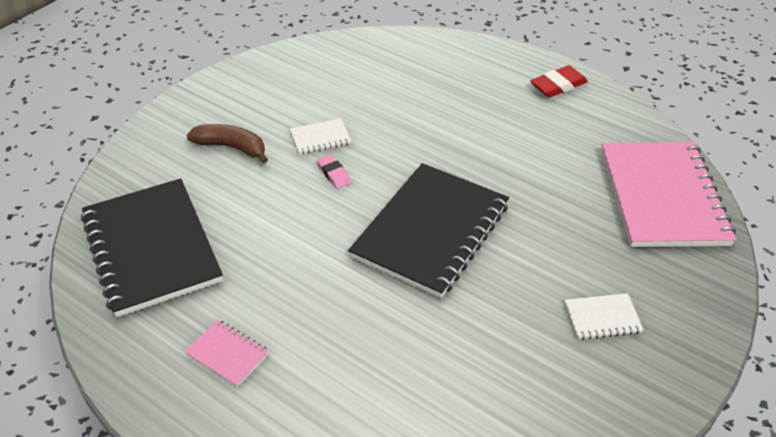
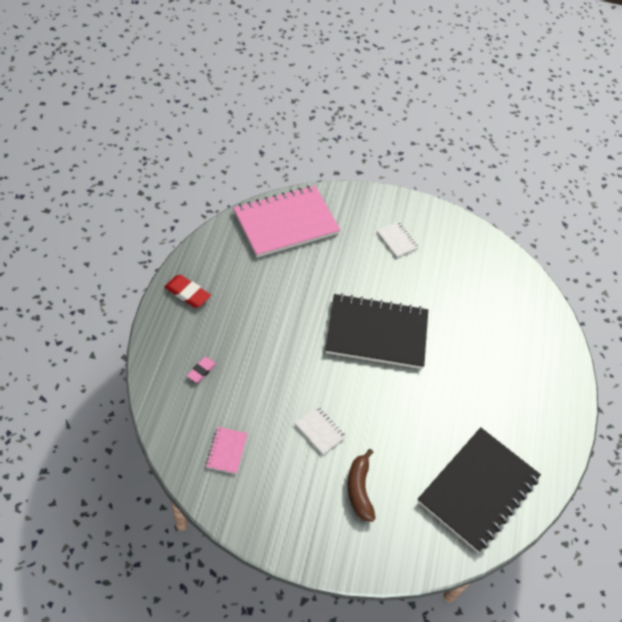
camera: 120 degrees left, 10 degrees up
pink notebook [185,320,269,387] -> pink notebook moved to [206,427,248,474]
pink eraser [317,154,351,189] -> pink eraser moved to [187,357,216,383]

